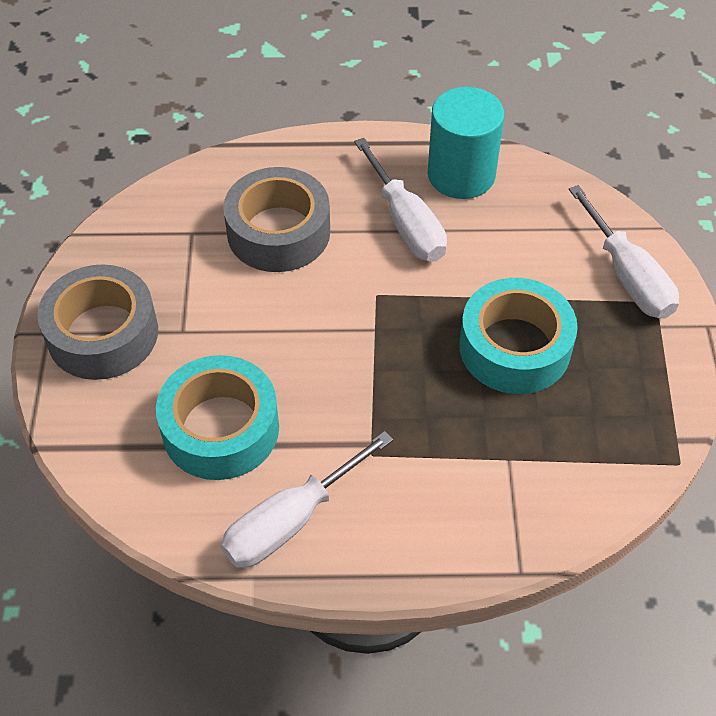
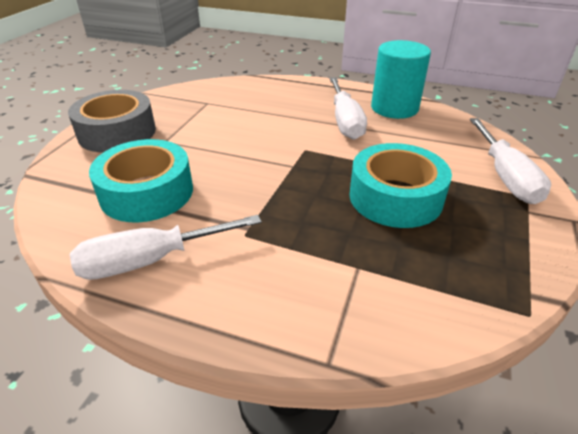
camera: 20 degrees right, 15 degrees down
grey tape [223,167,330,272] -> none

